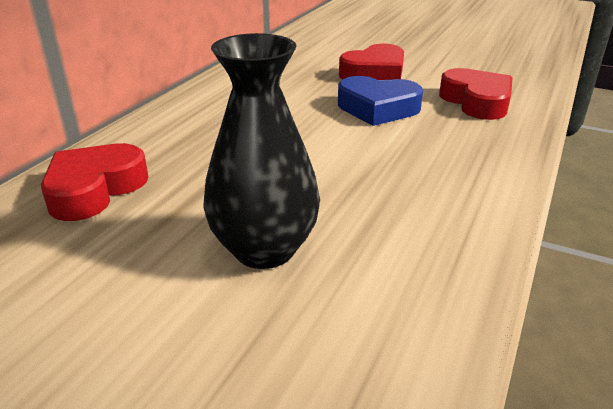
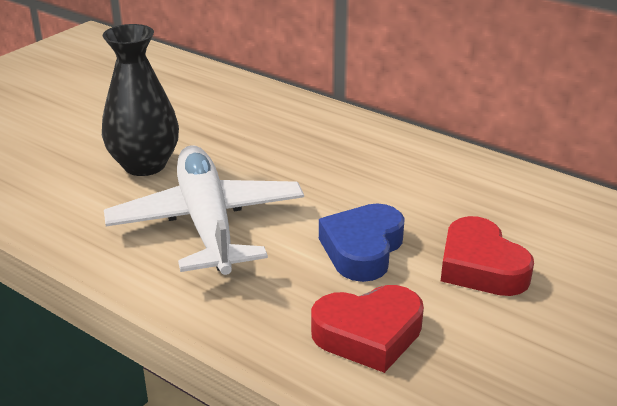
camera: 100 degrees right, 0 degrees up
red heart [41,143,149,221] -> none
none -> white plane [104,145,304,275]

